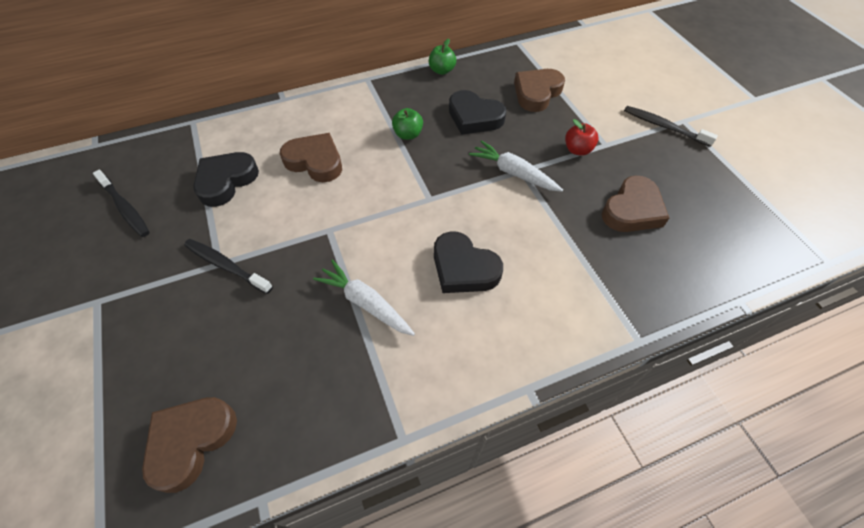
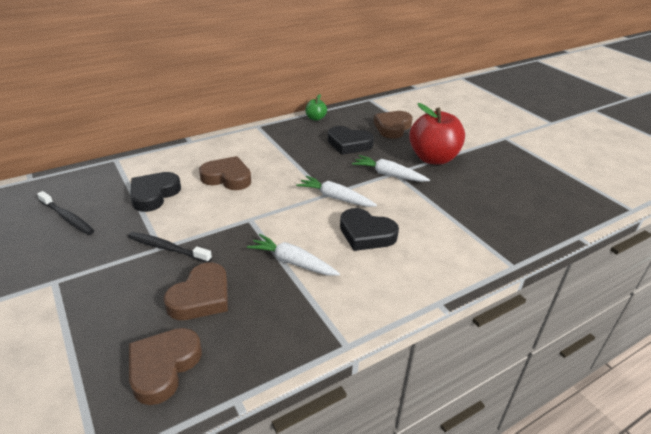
camera: 10 degrees left, 20 degrees down
green apple [392,108,423,140] -> none
red apple [565,119,599,156] -> red apple [409,103,465,165], size x2.19
brown heart [602,175,669,232] -> brown heart moved to [164,263,228,320]
black toothbrush [624,106,718,147] -> none
none -> white carrot [296,176,377,207]

